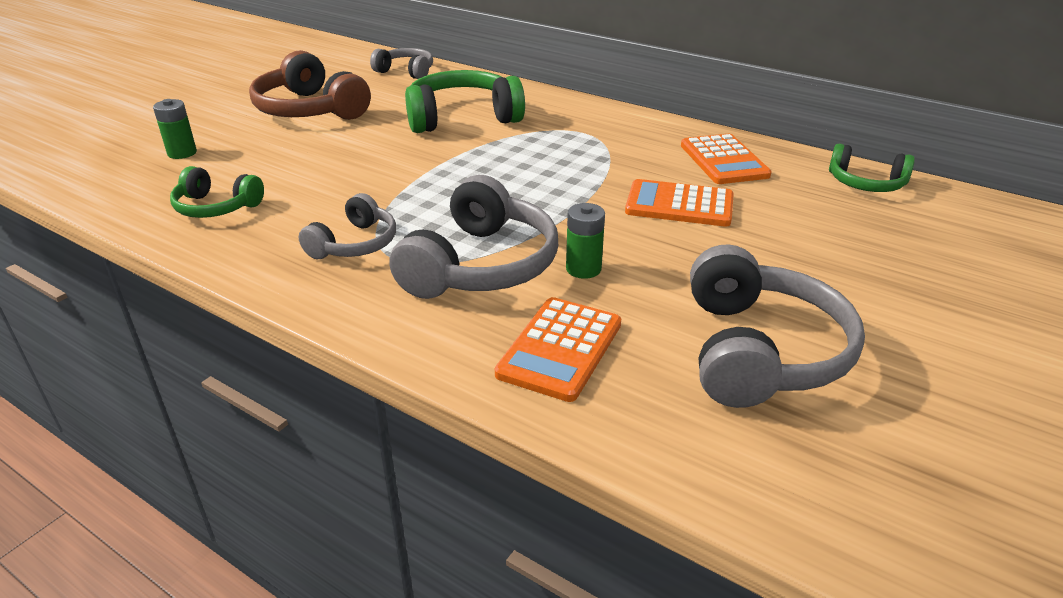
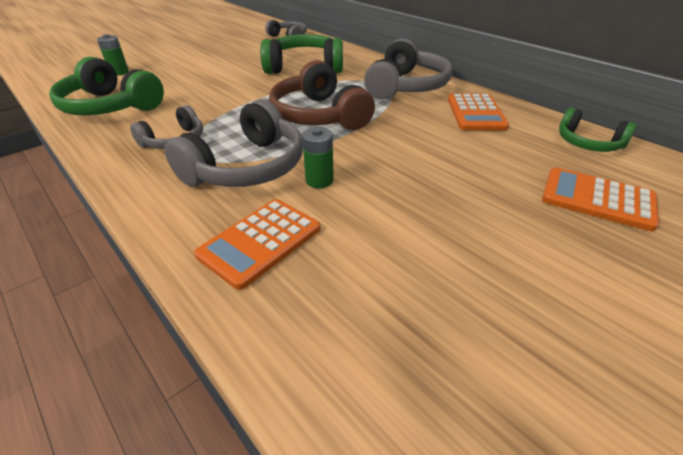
camera: 15 degrees right, 5 degrees up
green headphones [170,166,264,218] -> green headphones [49,57,164,115], size x1.72
brown headphones [249,50,371,120] -> brown headphones moved to [269,60,375,130]
orange calculator [625,179,734,227] -> orange calculator moved to [542,168,659,231]
grey headphones [690,244,865,408] -> grey headphones moved to [364,38,452,99]

